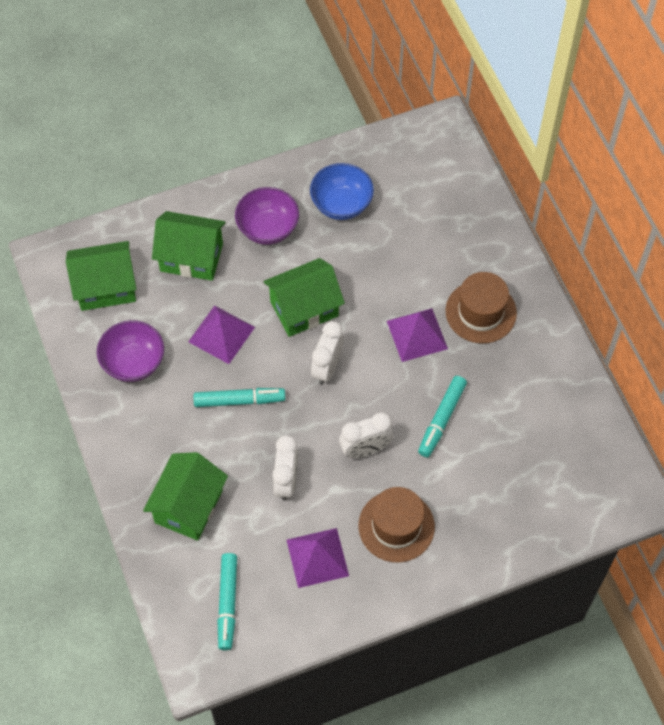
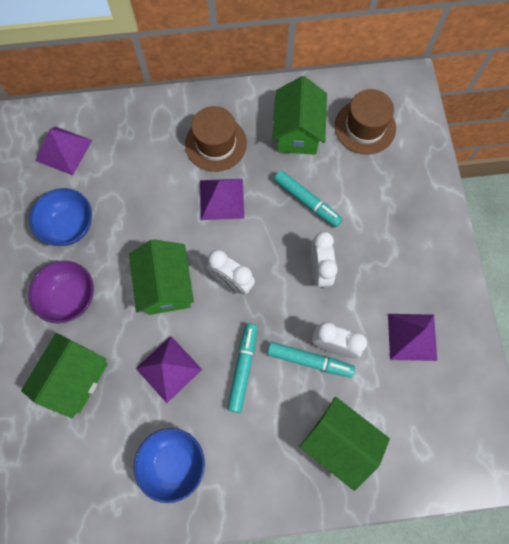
camera: 75 degrees left, 10 degrees up
green house [66,241,136,311] -> green house moved to [272,76,327,155]
purple bowl [97,320,164,382] -> blue bowl [134,428,205,503]
turquoise marker [217,553,237,650] -> turquoise marker moved to [267,342,355,378]
brown hat [358,487,435,562] -> brown hat moved to [335,89,396,155]
none -> purple pyramid [35,126,92,175]

